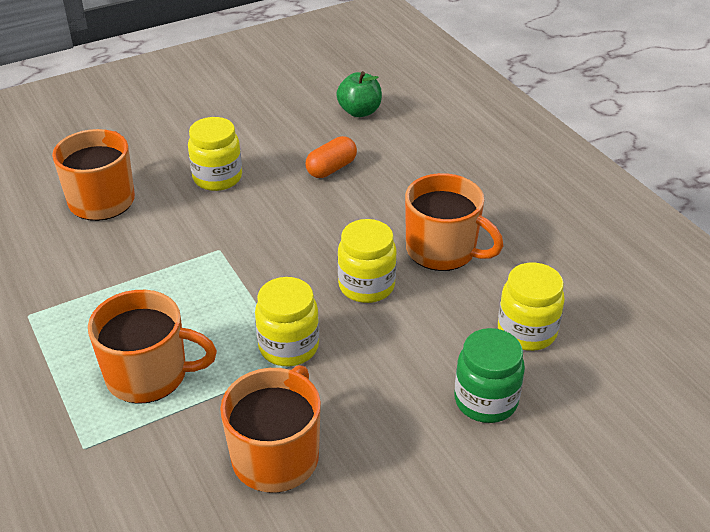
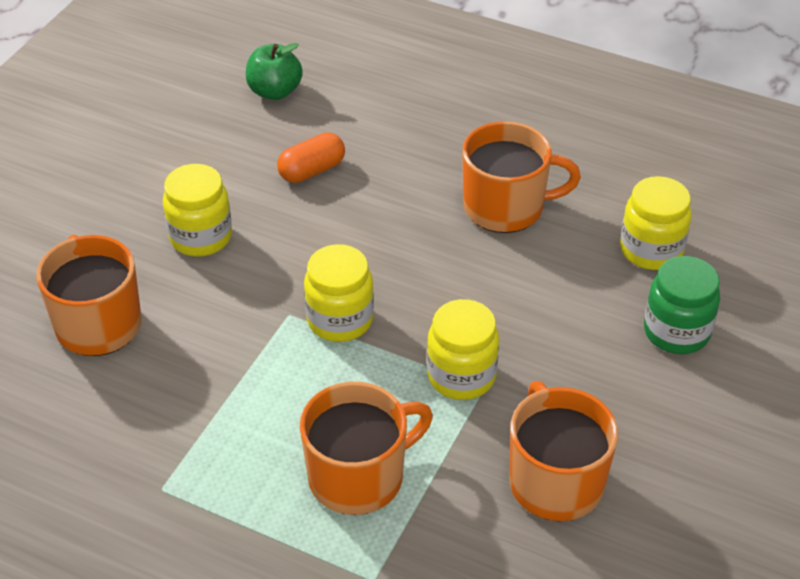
camera: 35 degrees left, 5 degrees up
orange capsule [305,136,357,178] -> orange capsule turned 45 degrees clockwise [277,133,345,183]
yellow jar [338,219,397,303] -> yellow jar moved to [304,244,374,342]

